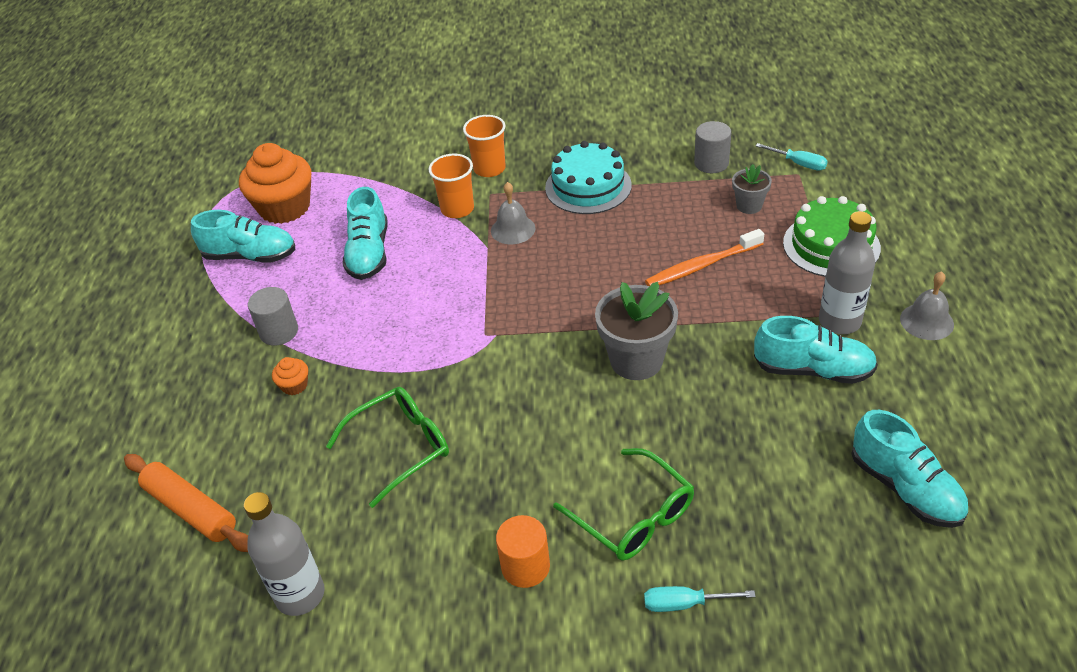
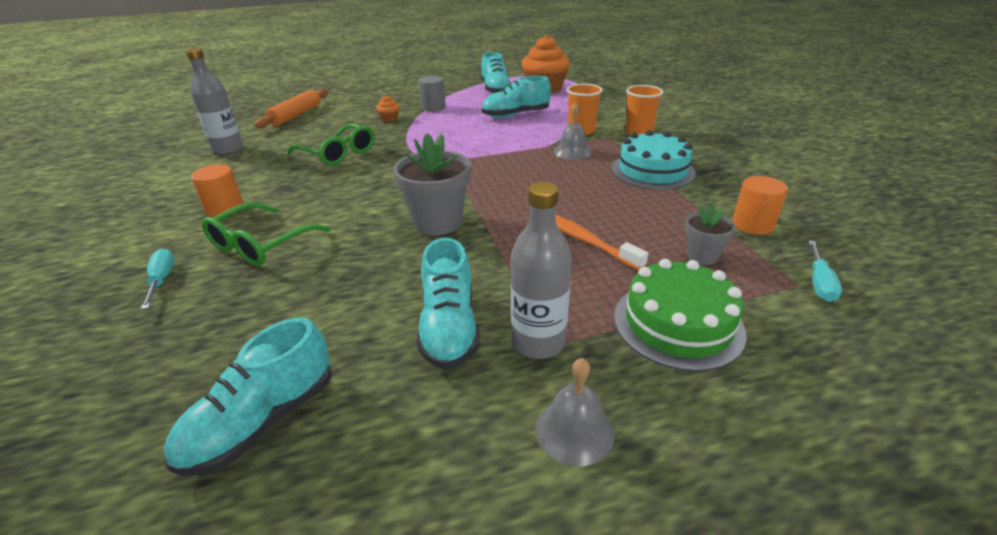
camera: 70 degrees right, 10 degrees down
grey cylinder [694,121,731,173] -> orange cylinder [732,176,788,235]

